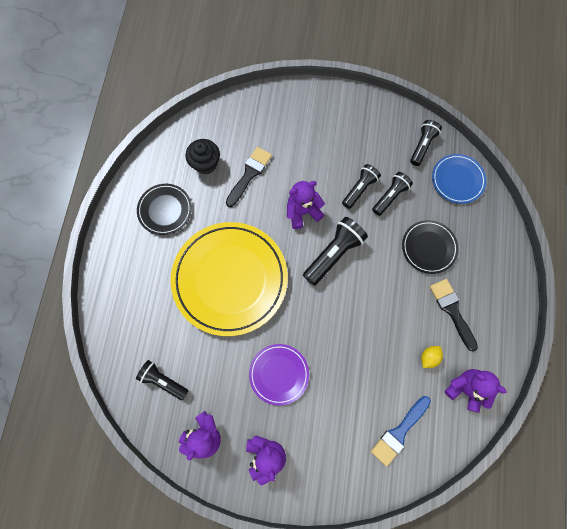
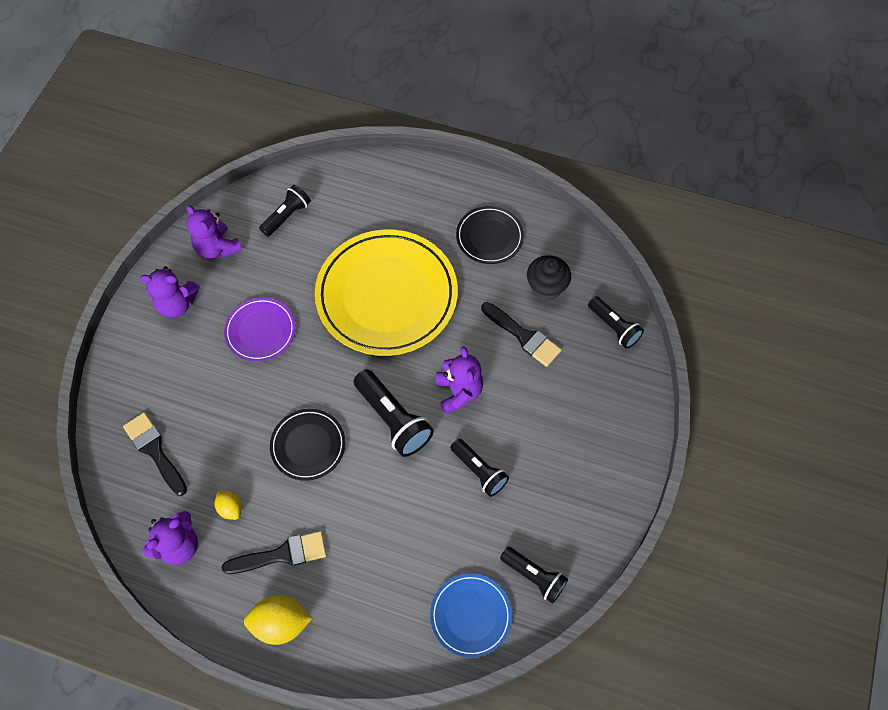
camera: 100 degrees right, 10 degrees down
blue brush [371,396,431,466] -> black brush [123,412,187,496]
black flashlight [372,172,413,216] -> black flashlight moved to [588,296,644,349]
black plate [402,220,459,274] -> black plate moved to [270,409,346,481]
none -> yellow lemon [244,595,312,645]

